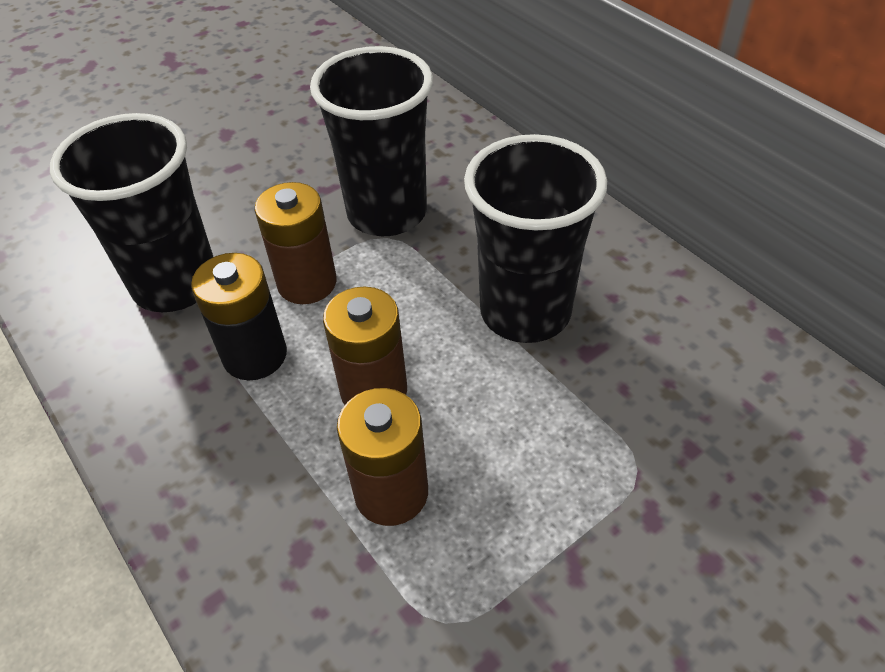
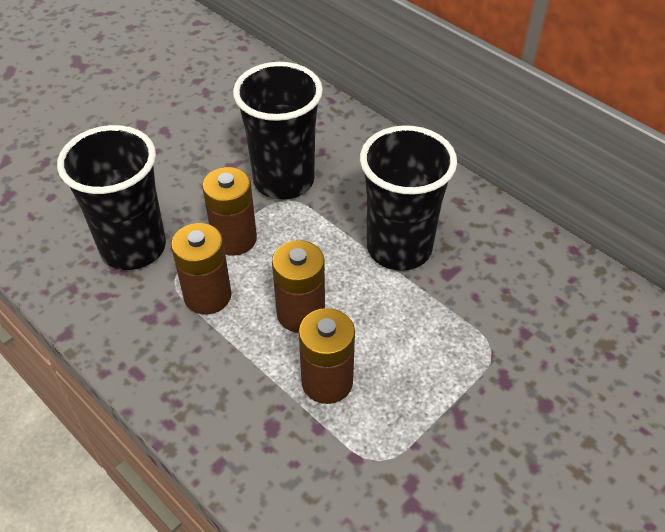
camera: 10 degrees left, 0 degrees up
black battery [191,253,287,380] -> brown battery [171,223,232,315]

